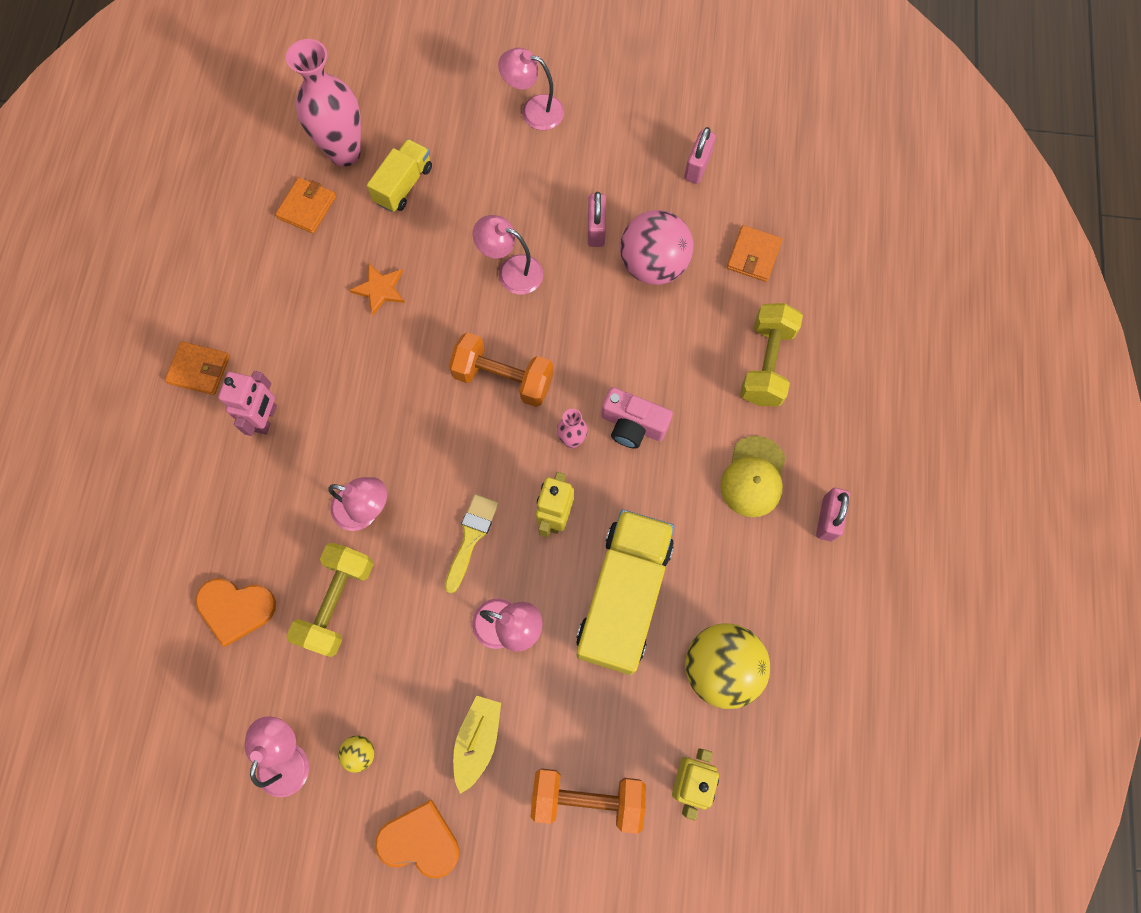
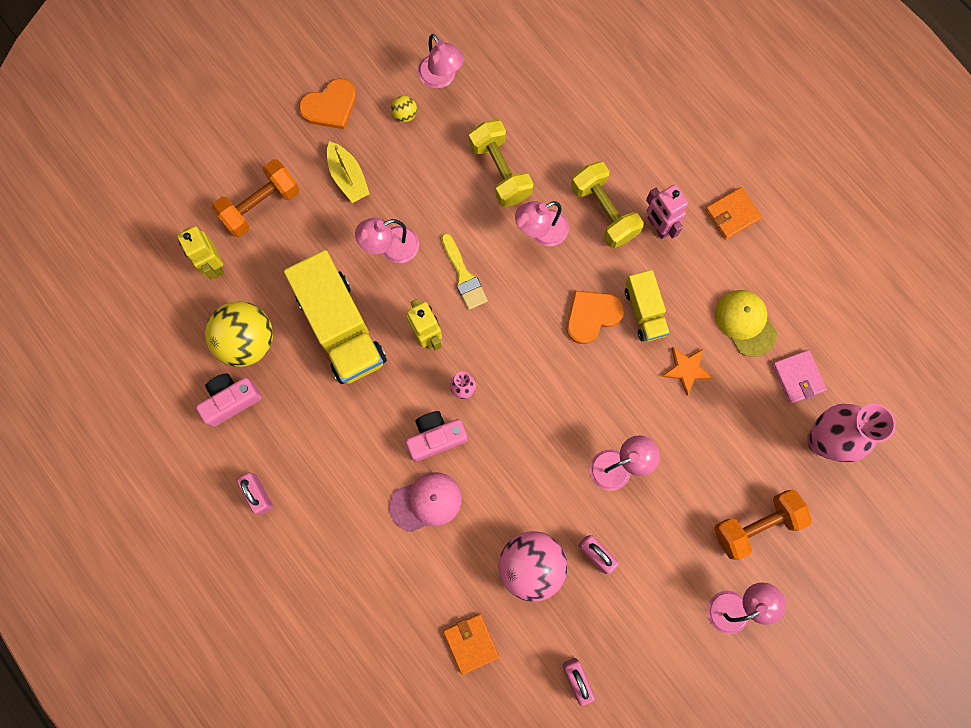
camera: 135 degrees right, 5 degrees up
orange heart [196,578,276,647] -> orange heart moved to [566,290,624,344]
orange wallet [275,177,336,233] -> pink wallet [772,350,827,404]
yellow truck [367,139,432,212] -> yellow truck moved to [625,270,670,342]
orange dumbbell [449,332,554,407] -> orange dumbbell moved to [714,490,812,560]
yellow cap [720,436,786,517] -> yellow cap moved to [715,290,777,357]
yellow dumbbell [740,303,803,407] -> yellow dumbbell moved to [571,161,644,248]
none -> pink camera [196,373,262,427]
none -> pink cap [389,472,462,532]

